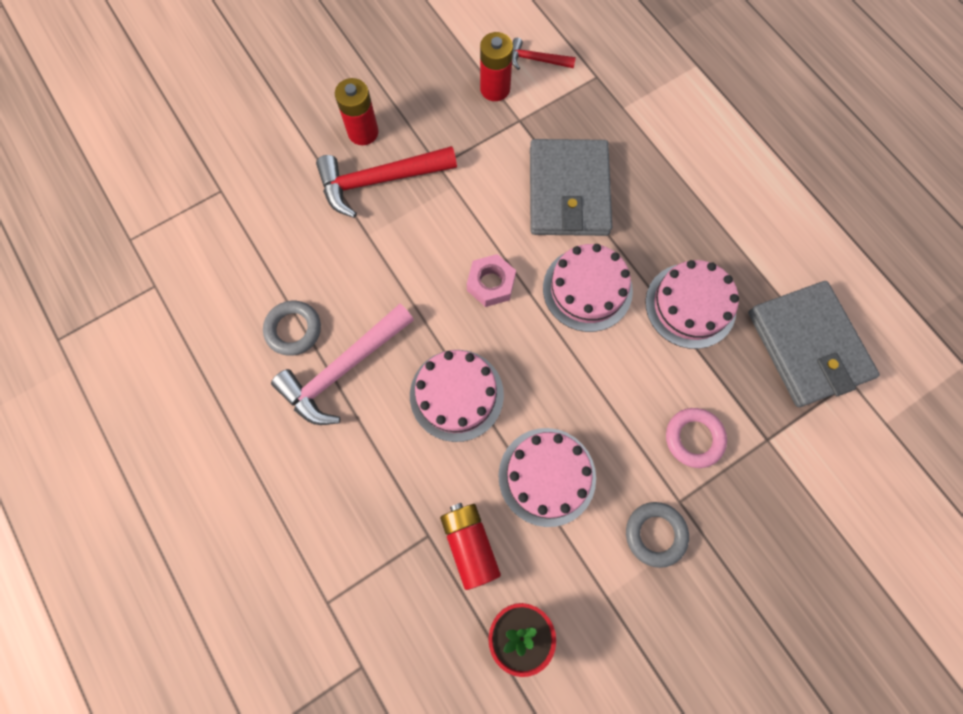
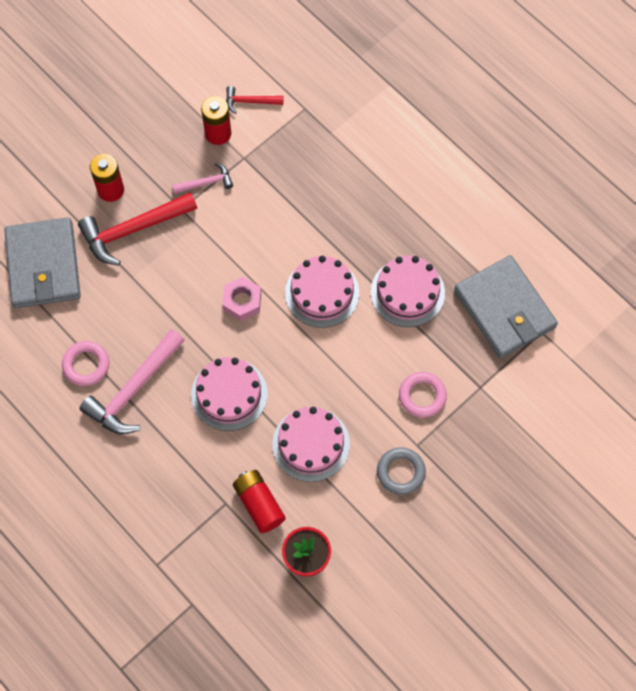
camera: 10 degrees left, 5 degrees down
grey ring [263,301,321,356] -> pink ring [62,341,109,386]
grey wallet [530,139,612,236] -> grey wallet moved to [4,217,81,308]
none -> pink hammer [172,163,233,194]

